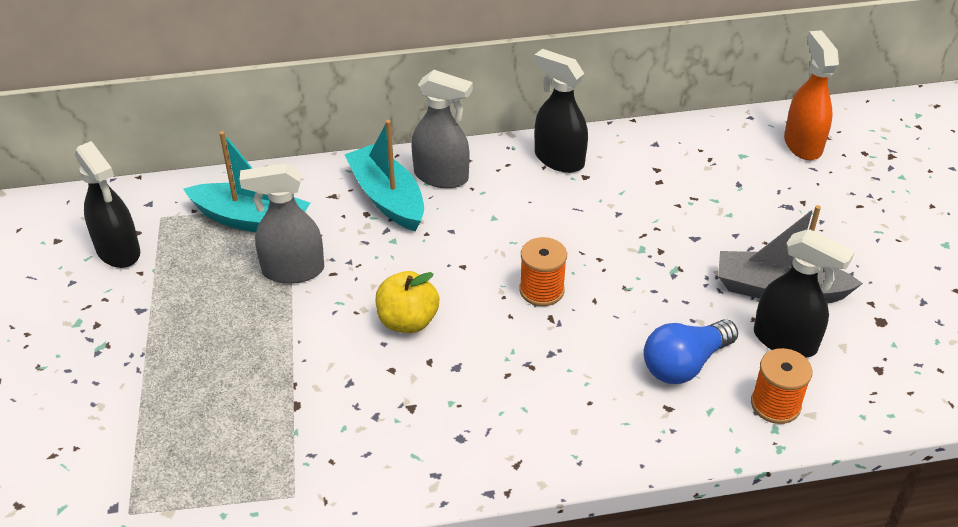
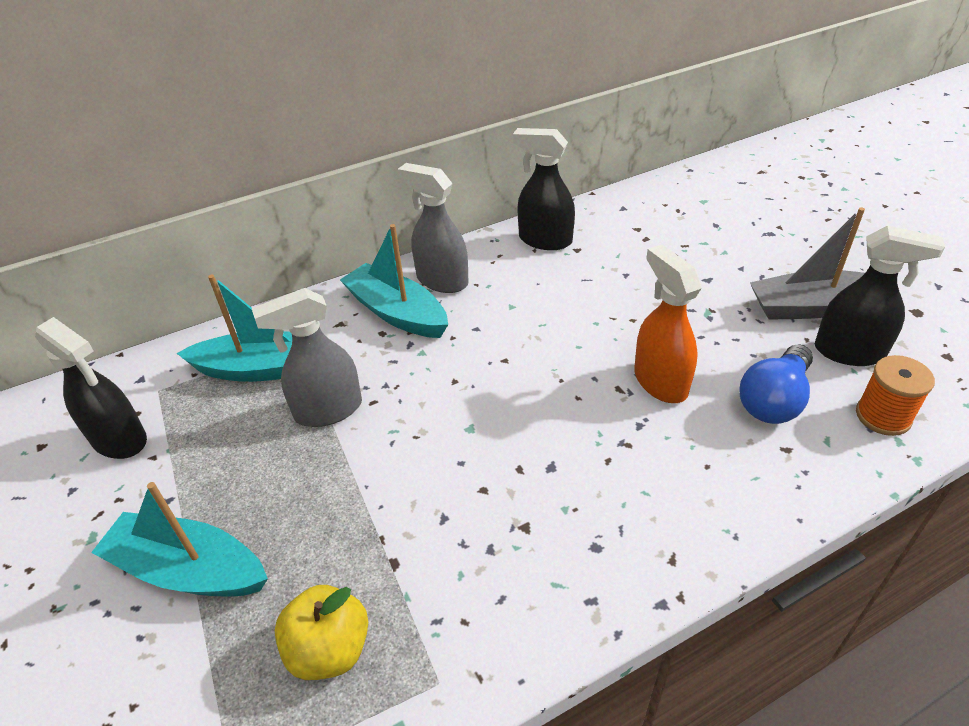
camera: 15 degrees left, 0 degrees up
yellow apple [375,271,439,333] -> yellow apple moved to [275,585,368,680]
grey spray bottle [411,70,473,188] -> grey spray bottle turned 150 degrees counterclockwise [397,163,469,293]
orange spool [519,237,567,306] -> none
orange spray bottle [784,30,839,160] -> orange spray bottle moved to [634,245,702,403]
none -> turquoise boat [91,482,268,596]

